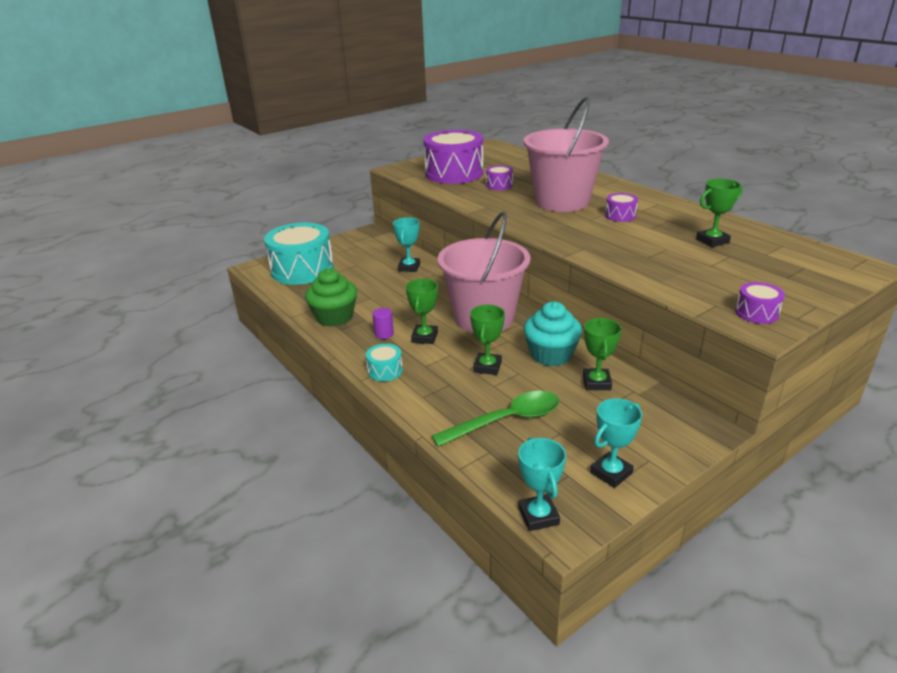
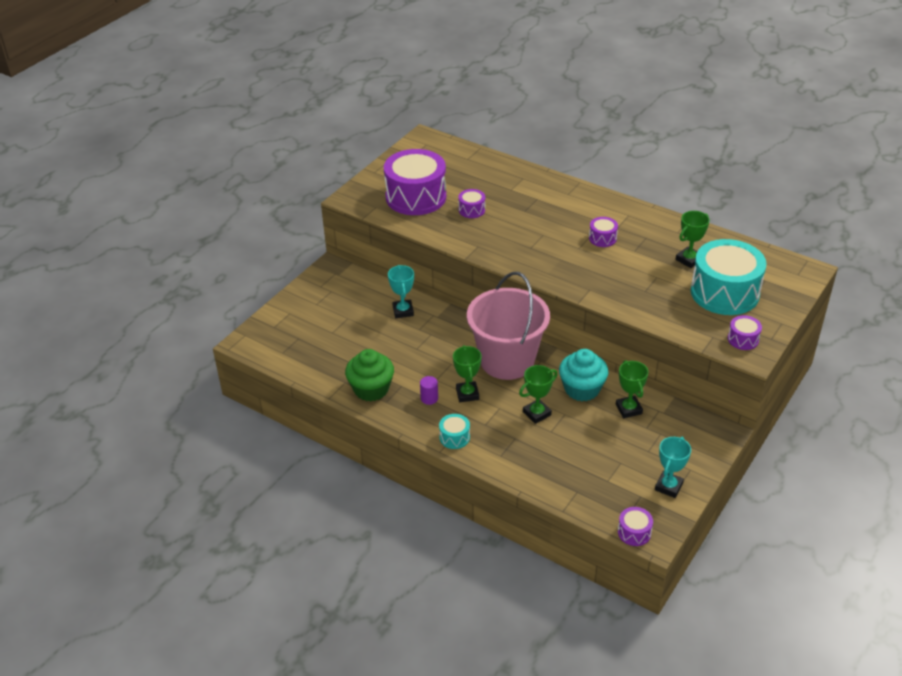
camera: 20 degrees left, 10 degrees up
turquoise drum [264,223,334,285] -> turquoise drum moved to [691,239,766,315]
green spoon [432,391,559,447] -> none
green trophy [470,305,505,375] -> green trophy turned 60 degrees clockwise [519,365,558,424]
turquoise trophy [518,437,566,531] -> purple drum [618,507,653,546]
pink bucket [523,97,609,212] -> none

